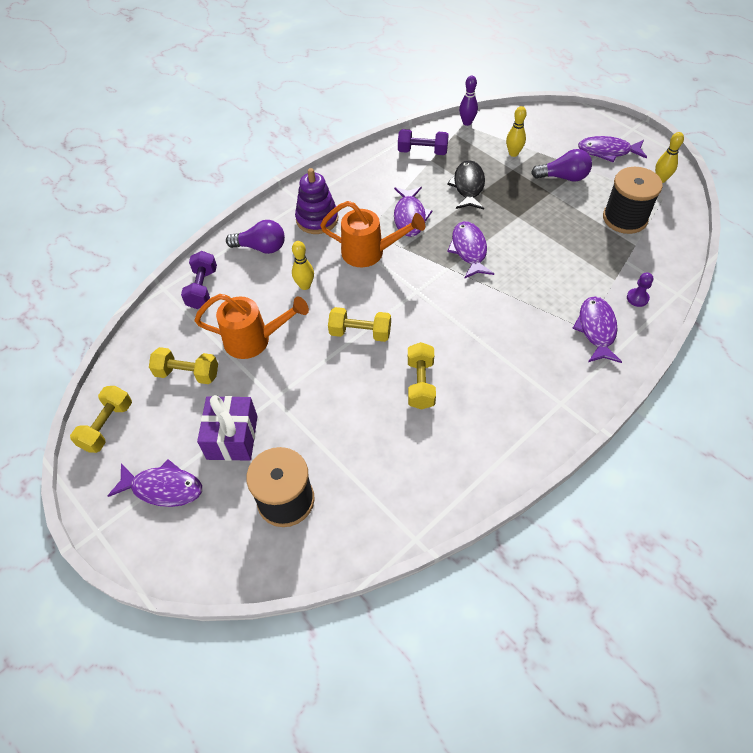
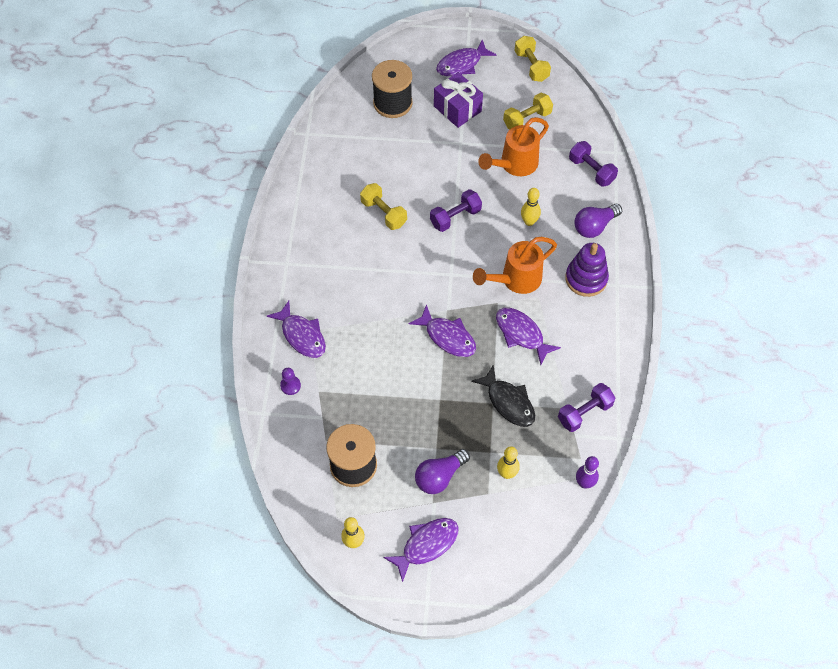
camera: 135 degrees right, 5 degrees up
yellow dumbbell [328,307,391,342] -> purple dumbbell [430,189,482,232]

